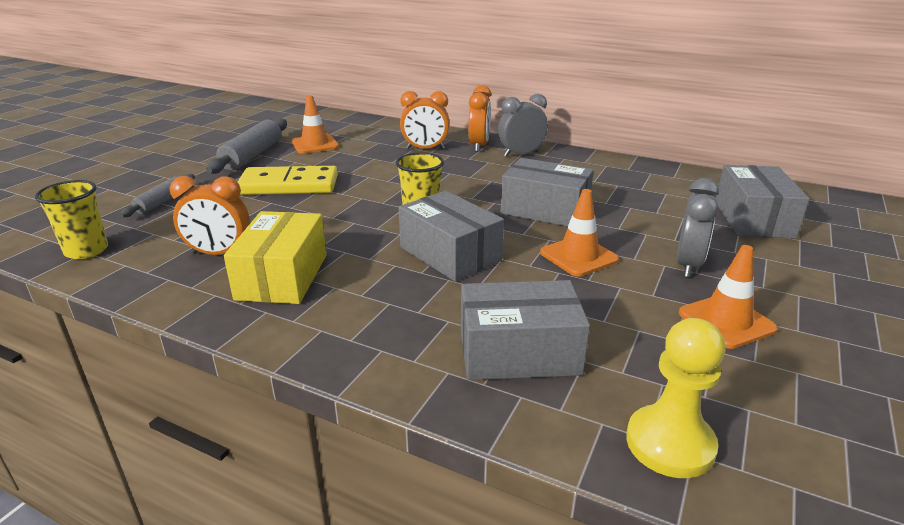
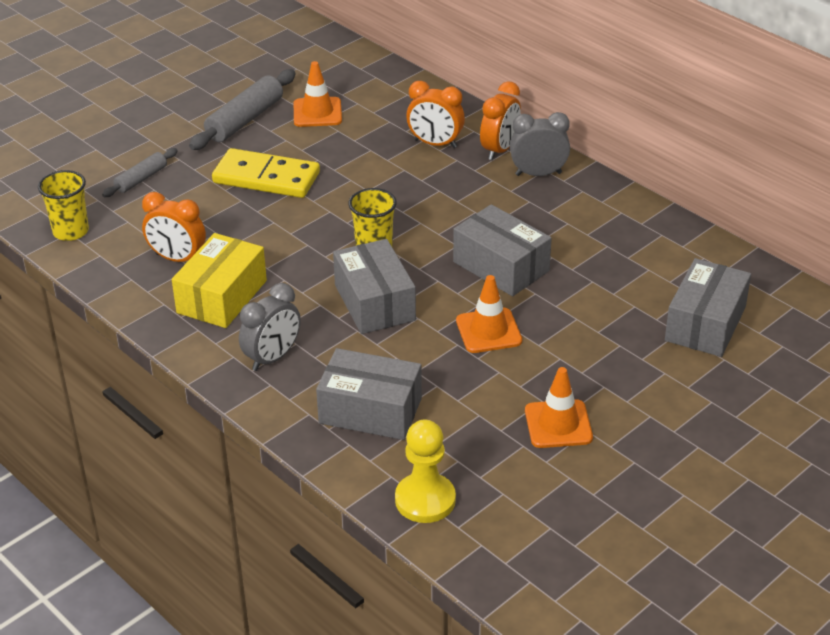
camera: 20 degrees right, 10 degrees up
grey clock [676,178,719,277] -> grey clock moved to [239,283,301,371]

